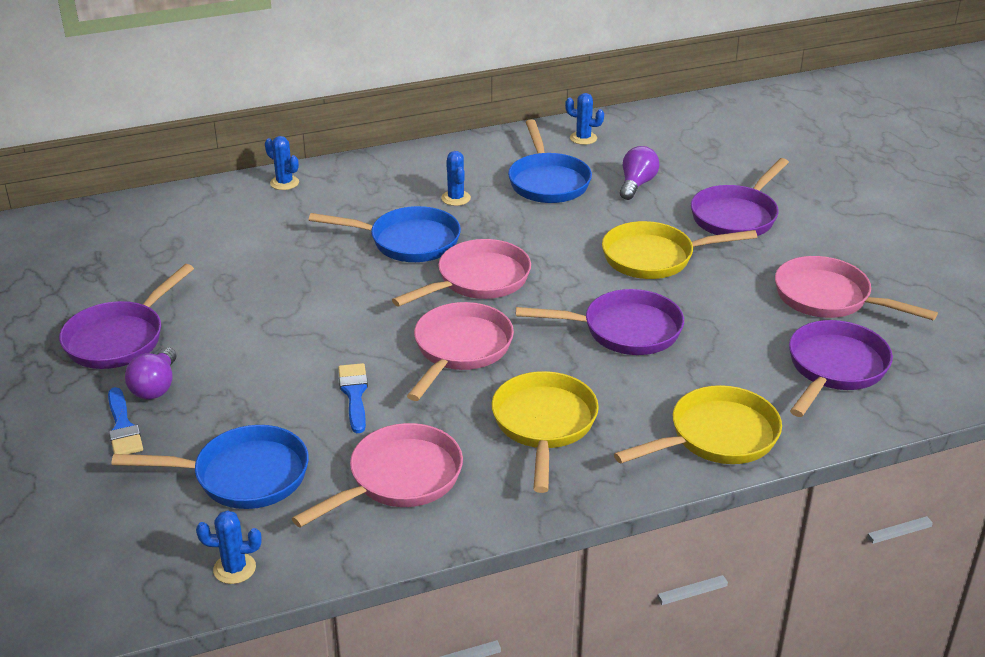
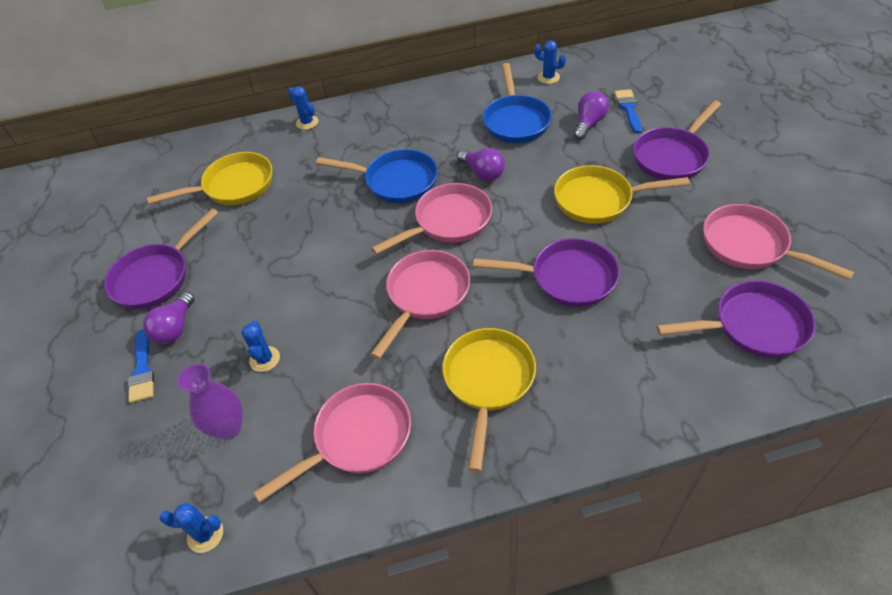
camera: 10 degrees right, 15 degrees up
blue pan [112,425,309,509] -> purple vase [177,364,243,440]
blue brush [338,363,368,433] -> blue brush moved to [614,89,642,134]
blue cactus [441,151,471,206] -> blue cactus moved to [241,321,280,372]
yellow pan [614,385,782,464] -> yellow pan moved to [147,152,272,205]
purple pan [789,320,893,417] -> purple pan turned 45 degrees clockwise [657,280,816,358]
none -> purple light bulb [457,148,505,181]

